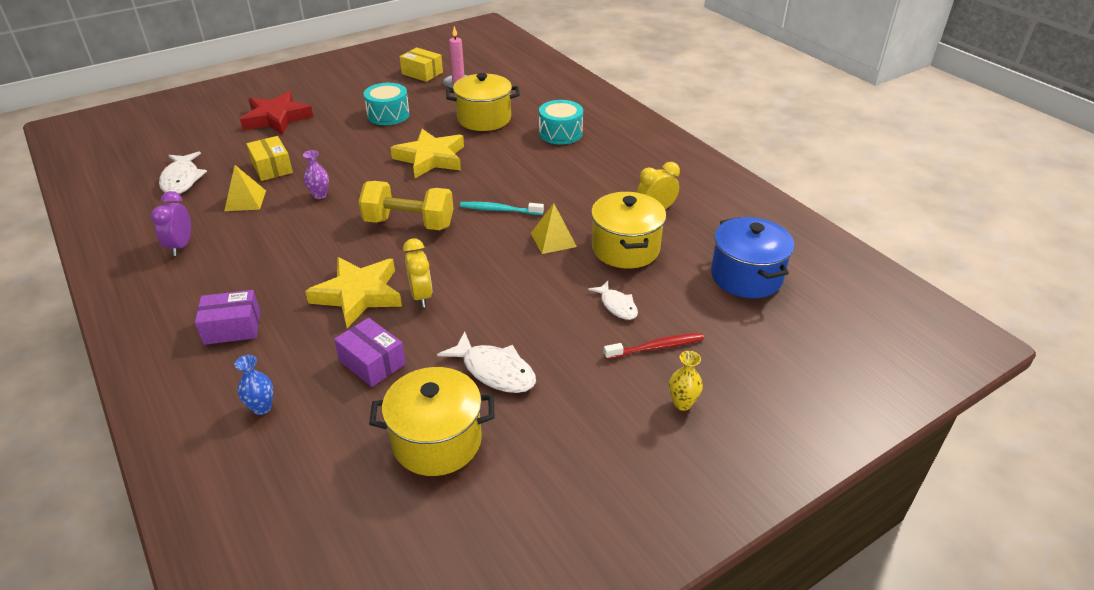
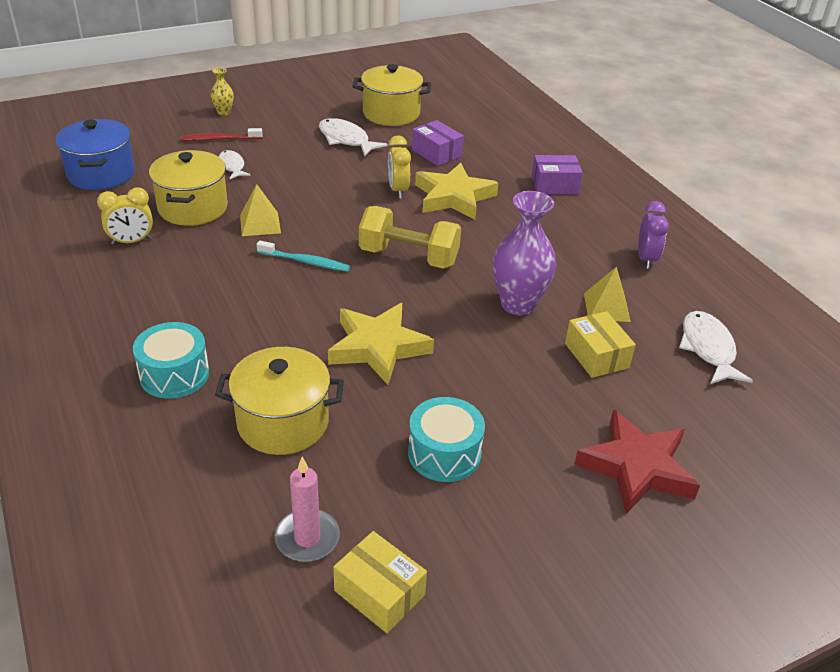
camera: 175 degrees left, 0 degrees up
blue vase [235,355,273,415] -> none
purple vase [303,150,329,199] -> purple vase [493,191,556,315], size x2.06

